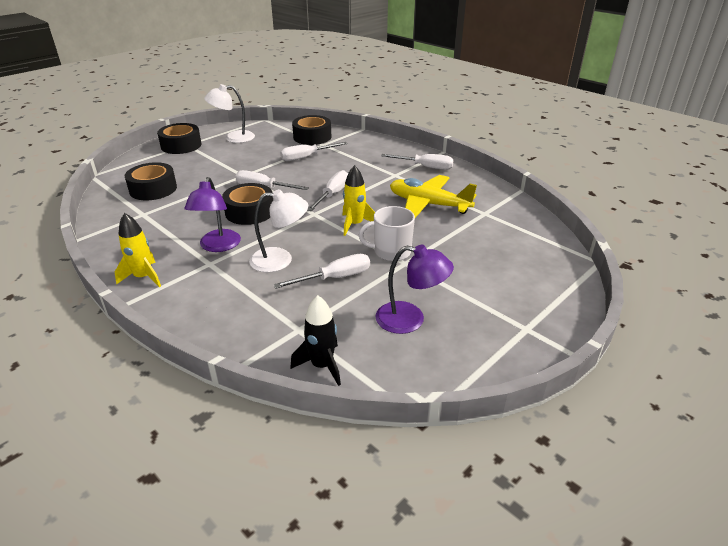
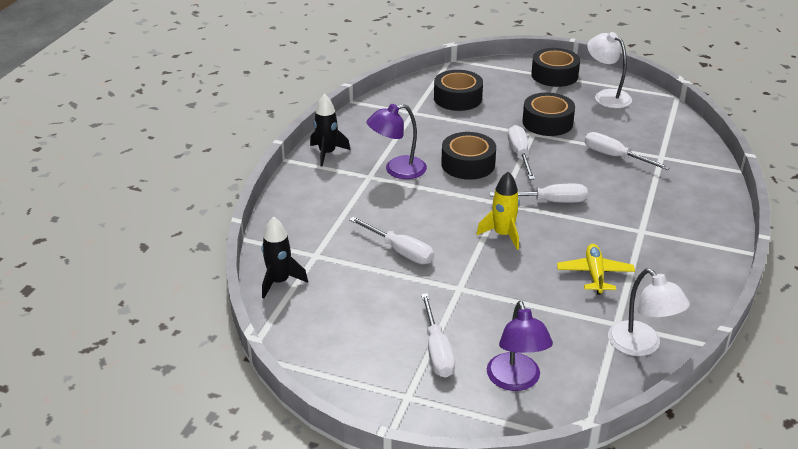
camera: 65 degrees right, 0 degrees up
yellow rocket [115,213,161,287] -> black rocket [310,94,350,167]
white lamp [249,189,308,272] -> white lamp moved to [608,268,690,356]
black tape [292,115,331,145] -> black tape moved to [522,92,575,136]
white mug [359,206,415,261] -> none
purple lamp [375,245,454,334] -> purple lamp moved to [487,301,553,391]
white screwdriver [381,154,454,170] -> white screwdriver moved to [421,293,455,378]
yellow plane [390,175,477,218] -> yellow plane [557,244,635,295], size x0.63

